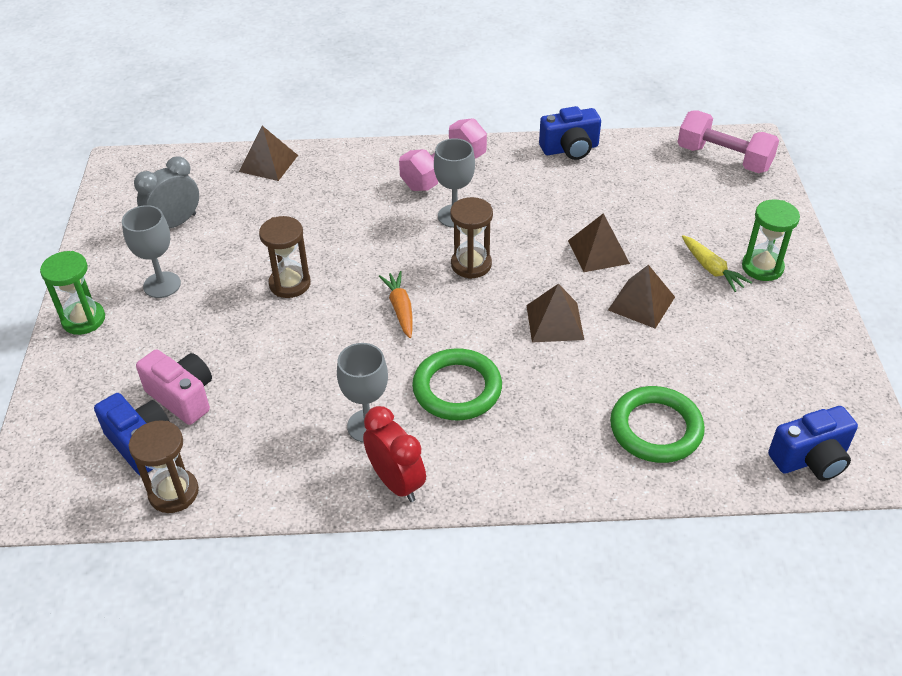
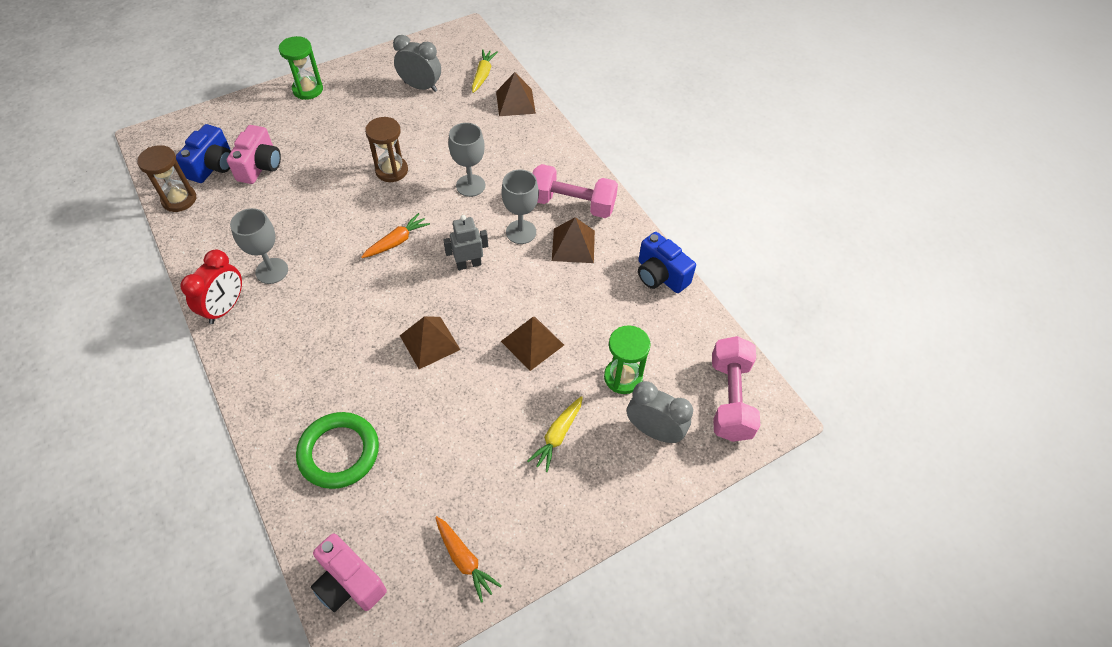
camera: 60 degrees right, 10 degrees up
grey goblet [122,205,181,298] -> grey goblet moved to [449,123,485,197]
green ring [412,348,502,420] -> none
brown hourglass [450,197,493,279] -> grey robot [443,215,488,270]
brown pyramid [608,265,675,329] -> brown pyramid moved to [552,217,595,263]
green hourglass [742,199,800,281] -> green hourglass moved to [604,325,651,394]
blue camera [768,406,858,481] -> pink camera [311,533,387,612]
none -> orange carrot [435,516,502,603]
none -> yellow carrot [472,49,498,93]
none -> grey clock [627,381,693,443]

